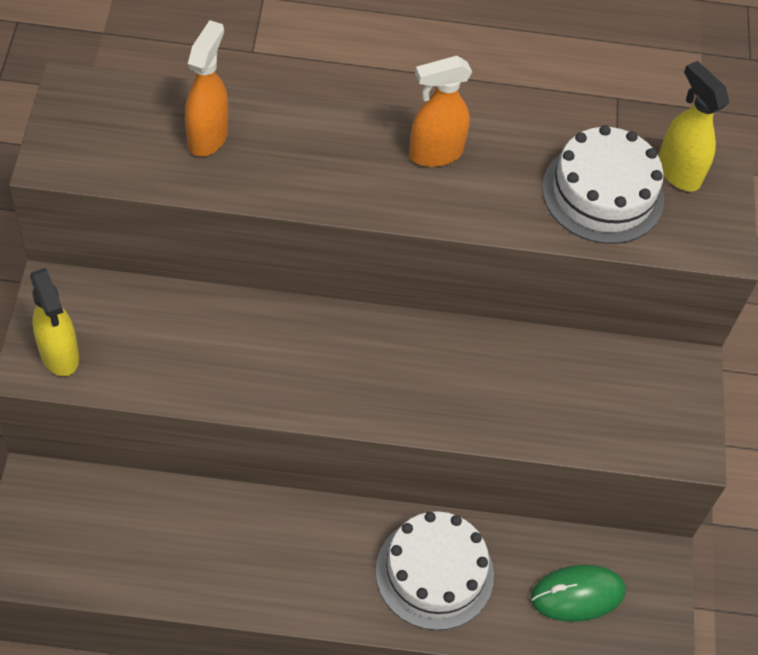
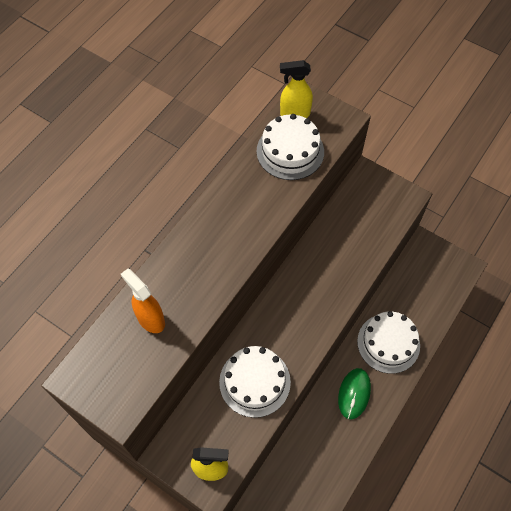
camera: 55 degrees left, 5 degrees up
orange spray bottle [409,56,472,167] -> none
green mouse [531,565,626,622] -> green mouse moved to [338,368,371,419]
none -> white cake [219,346,291,418]

